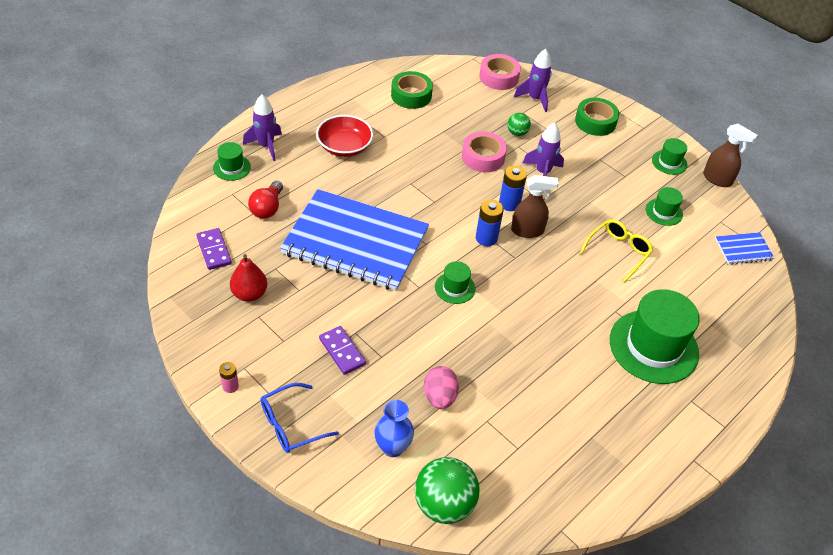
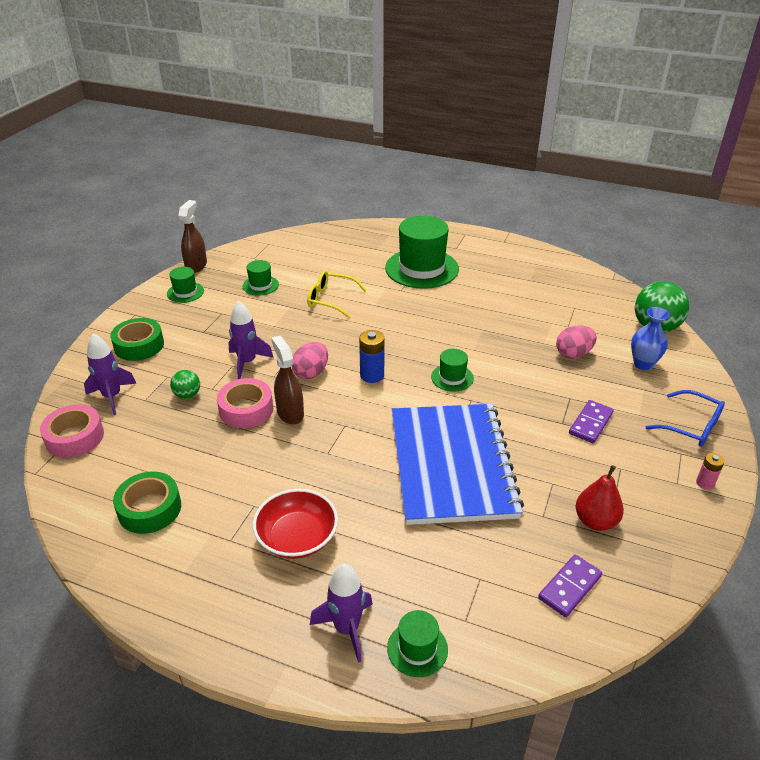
camera: 110 degrees left, 10 degrees down
red light bulb [248,181,283,219] -> none
blue battery [499,165,527,211] -> pink egg [292,342,328,379]
brown spray bottle [511,175,559,238] -> brown spray bottle moved to [271,336,304,425]
blue notebook [715,232,774,265] -> none

